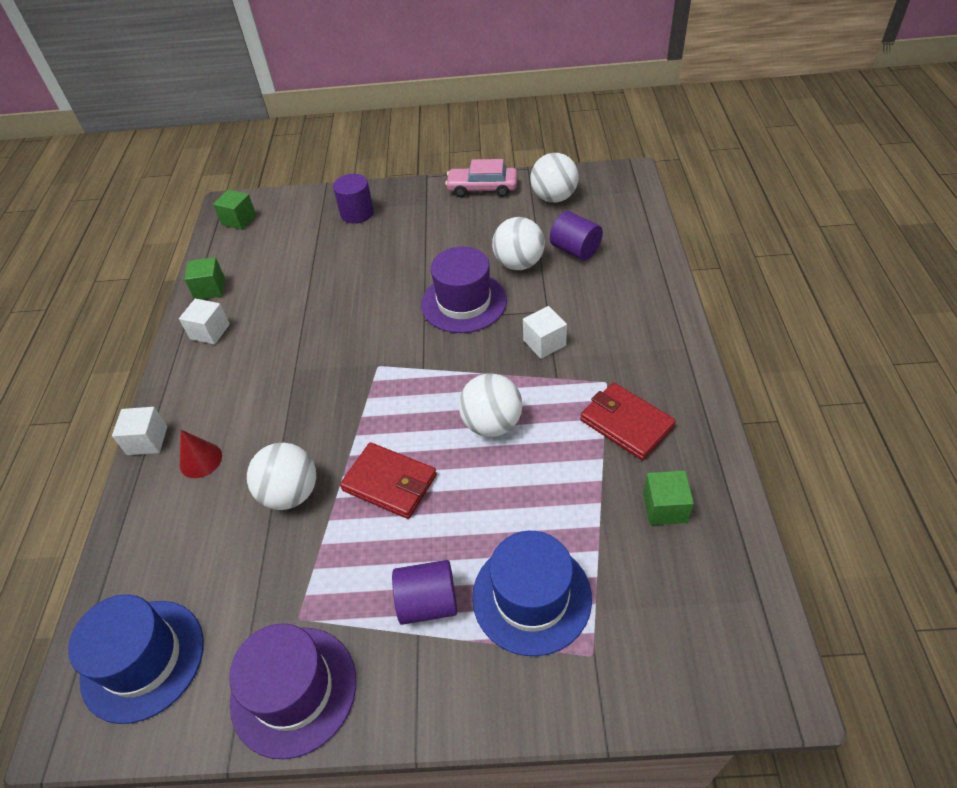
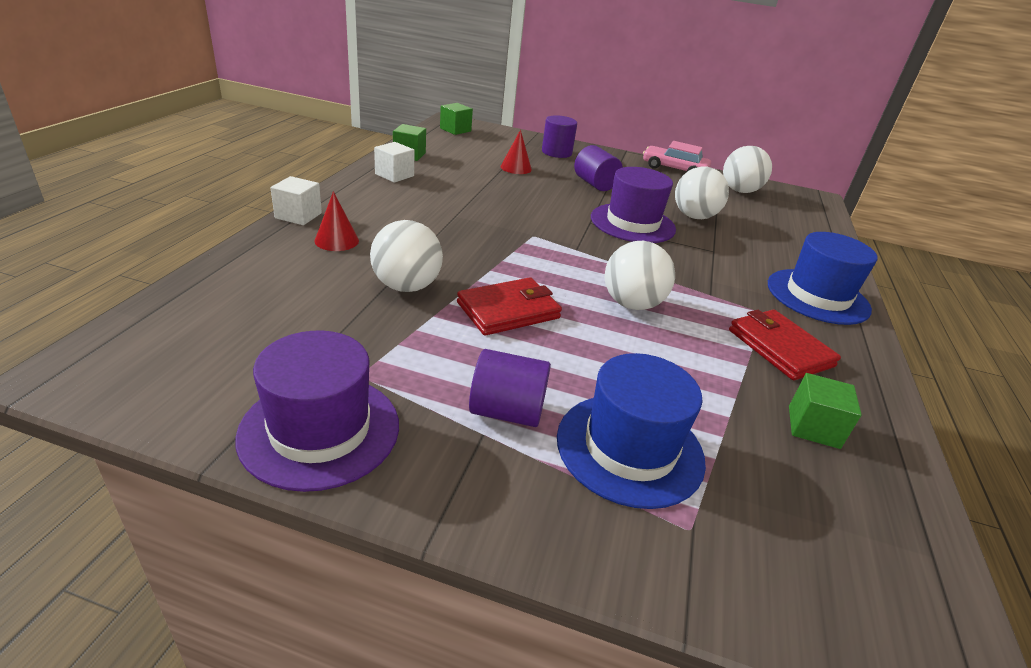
camera: 10 degrees right, 15 degrees down
blue hat [68,594,204,724] -> blue hat moved to [768,232,878,325]
red wallet [340,442,437,519] -> red wallet turned 75 degrees counterclockwise [457,277,562,336]
white cube [523,306,567,359] -> none
purple cylinder [550,211,603,261] -> purple cylinder moved to [574,145,623,191]
none -> red cone [501,130,532,174]

